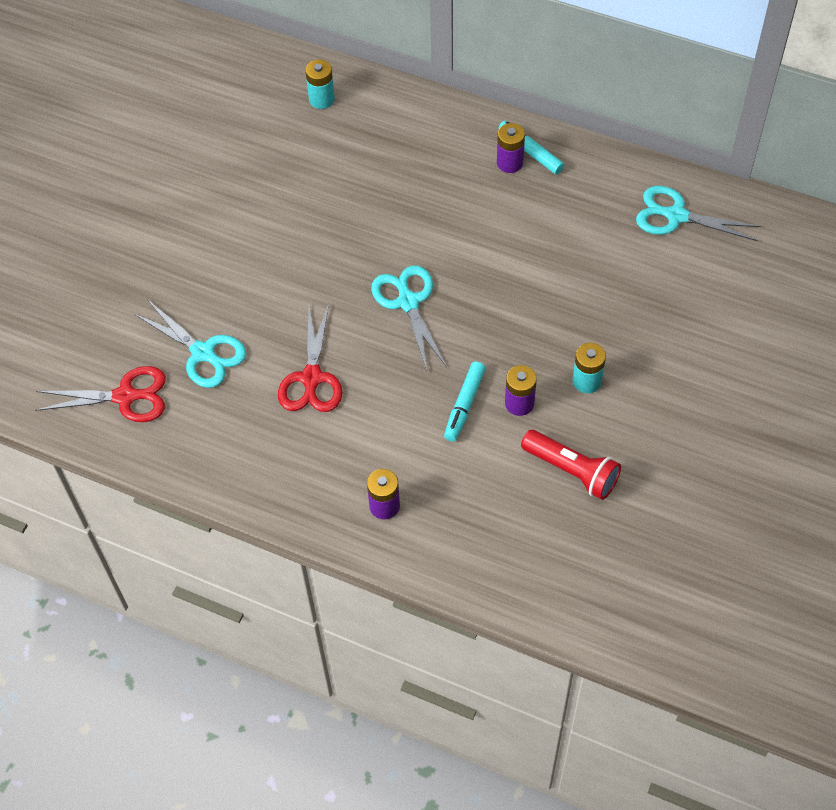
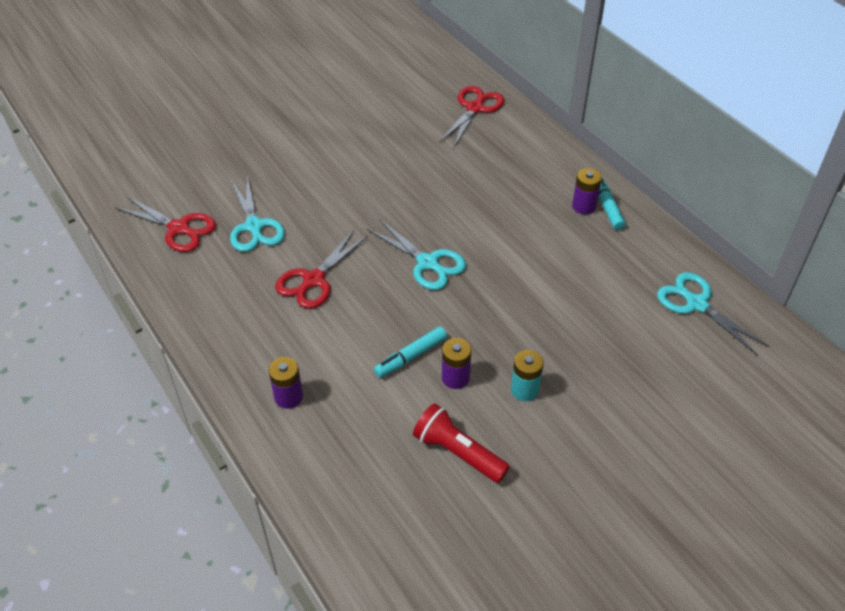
camera: 30 degrees right, 10 degrees down
turquoise battery [305,60,335,109] -> red scissors [439,86,504,147]
turquoise scissors [371,265,447,371] -> turquoise scissors turned 120 degrees clockwise [367,220,466,290]
red flashlight [521,430,621,500] -> red flashlight turned 150 degrees clockwise [413,403,510,483]

